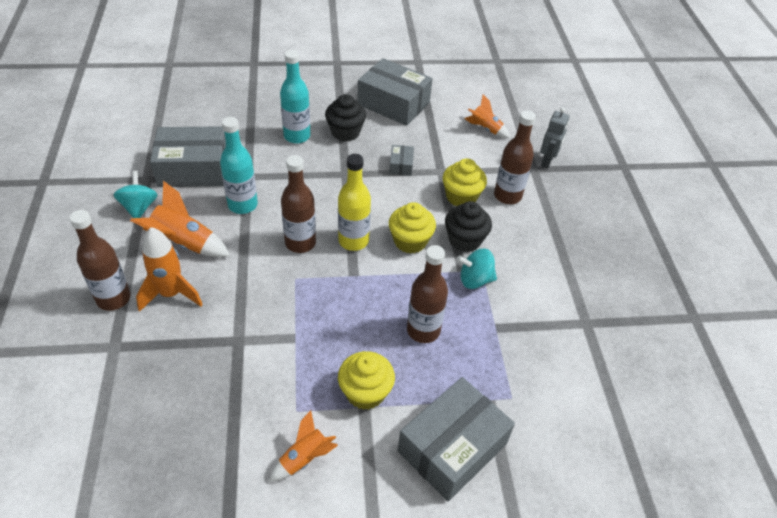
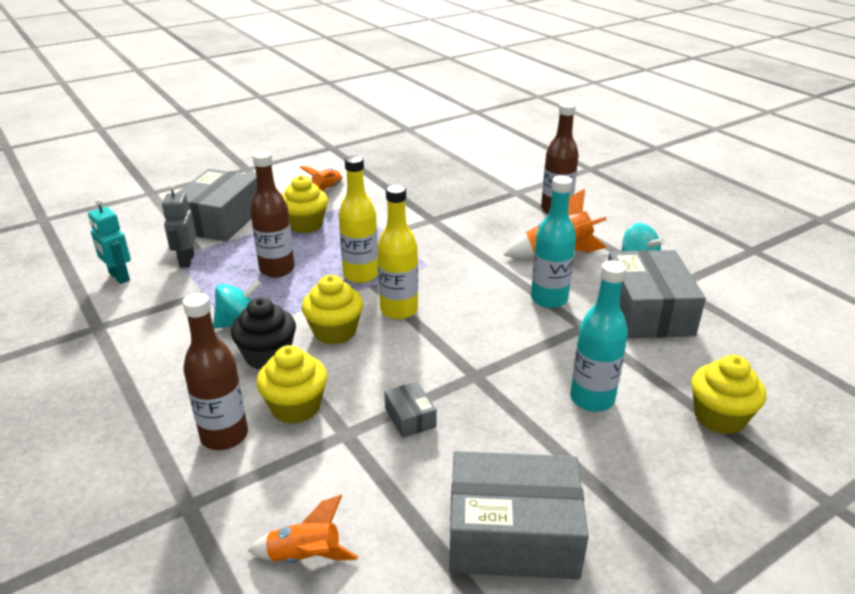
camera: 155 degrees right, 15 degrees down
orange rocket [136,227,203,312] -> none
grey box [150,126,226,187] -> grey box turned 60 degrees counterclockwise [608,250,706,338]
brown bottle [281,155,316,253] -> none
black cupcake [325,94,366,141] -> none
grey robot [540,107,569,168] -> grey robot moved to [162,184,196,268]
none -> turquoise robot [88,199,131,284]
none -> yellow bottle [339,155,378,283]
none -> yellow cupcake [691,355,766,434]

